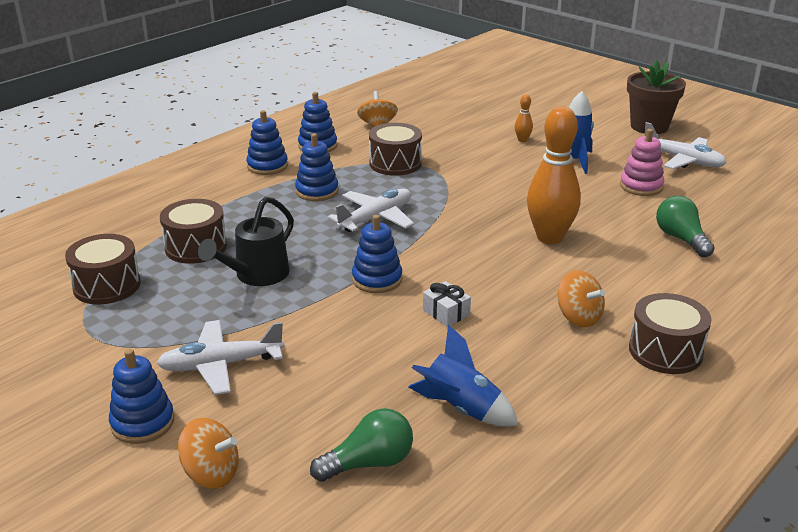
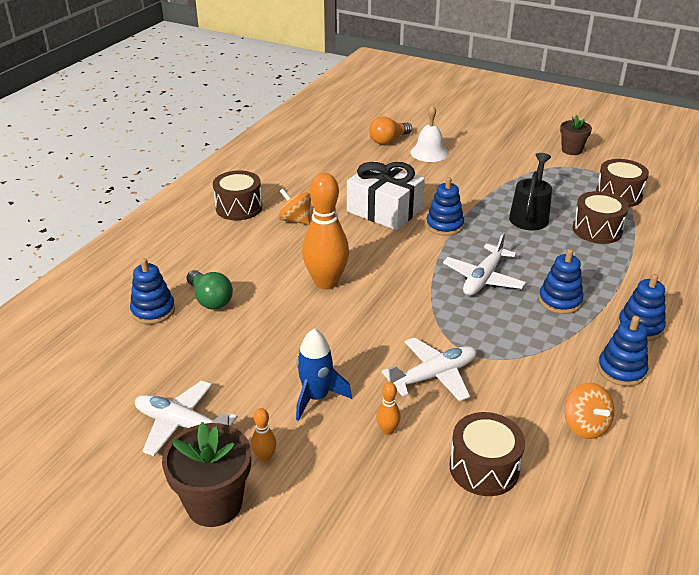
camera: 165 degrees right, 5 degrees up
blue stacking toy [109,349,174,444] -> blue stacking toy moved to [130,258,175,324]
white plane [157,320,285,395] -> white plane moved to [382,337,476,402]
orange spinning top [178,418,239,489] -> none
green light bulb [310,408,413,482] -> orange light bulb [369,116,412,145]
brown drum [369,123,422,176] -> brown drum moved to [449,412,525,496]
blue rocket [409,325,518,427] -> none
white gift [423,281,471,327] -> white gift [347,161,425,230], size x2.33
pink stacking toy [620,129,664,196] -> none
none -> orange bowling pin [251,408,276,462]
none -> white bell [411,105,449,162]
none -> brown flower pot [560,115,592,155]

